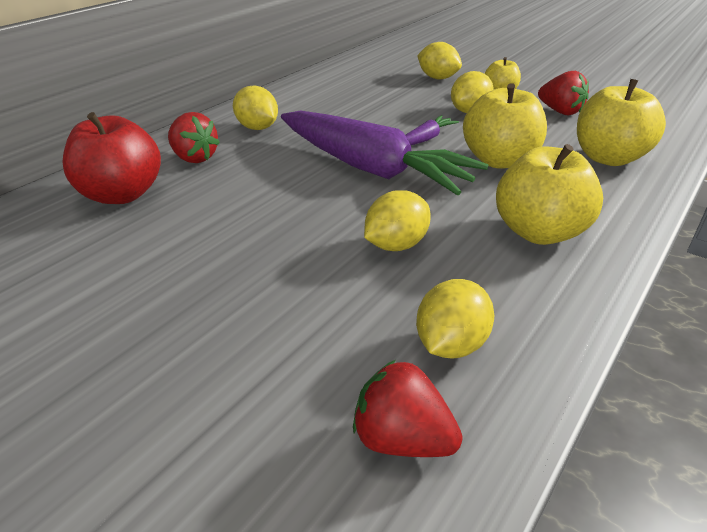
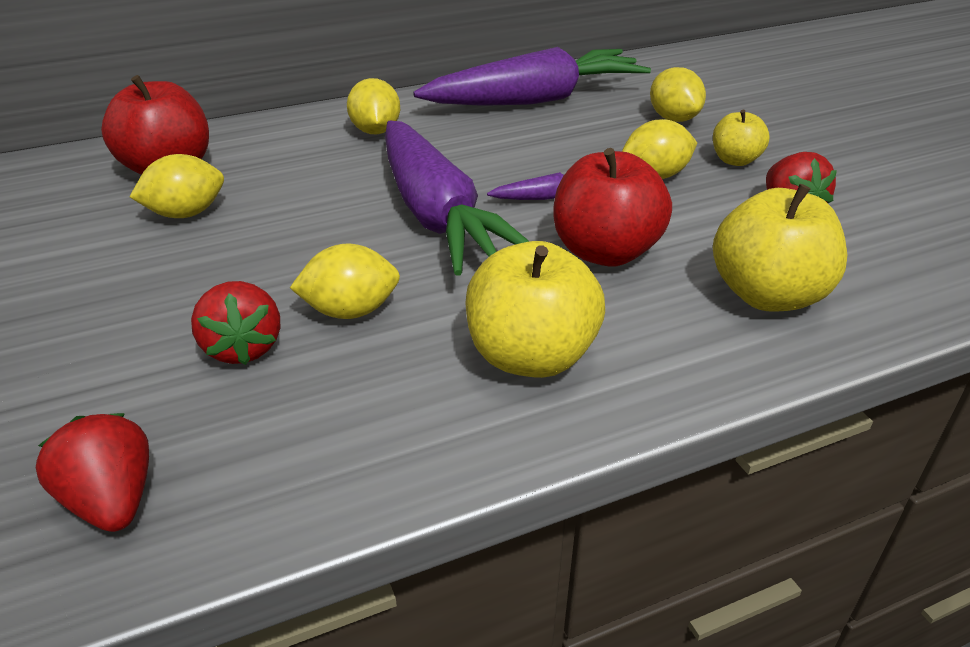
camera: 30 degrees right, 0 degrees up
red strawberry [168,112,220,163] -> red strawberry moved to [191,281,280,365]
yellow lemon [416,279,494,359] -> yellow lemon moved to [130,154,224,218]
yellow apple [463,83,547,169] -> red apple [553,148,672,267]
none -> purple carrot [413,47,651,106]

